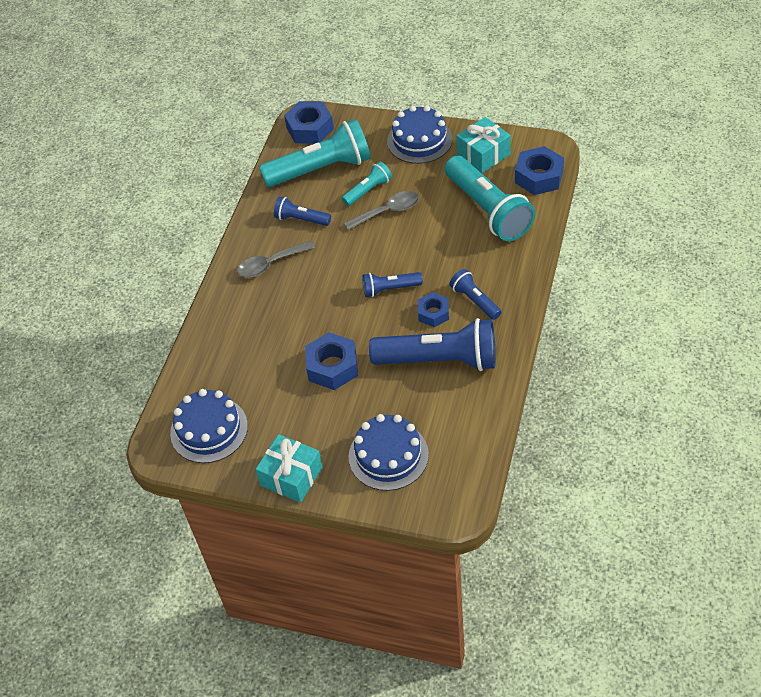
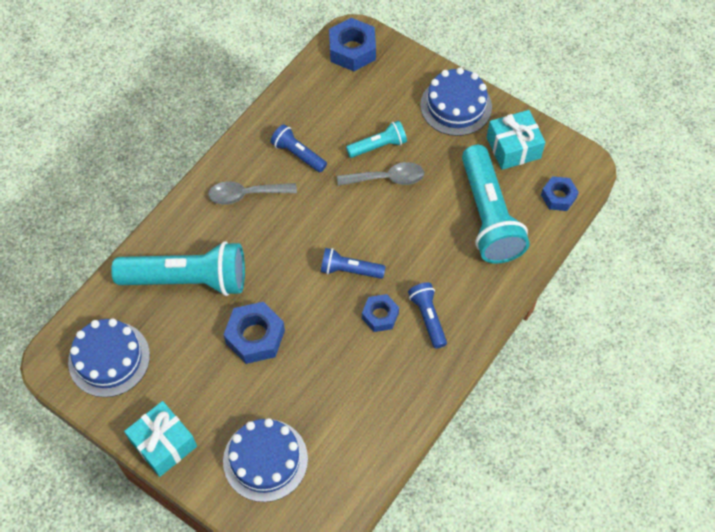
camera: 15 degrees right, 10 degrees up
turquoise flashlight [259,119,371,187] -> turquoise flashlight moved to [111,241,245,296]
blue flashlight [369,318,496,371] -> none
blue nut [515,146,564,195] -> blue nut [541,176,579,211], size x0.63

